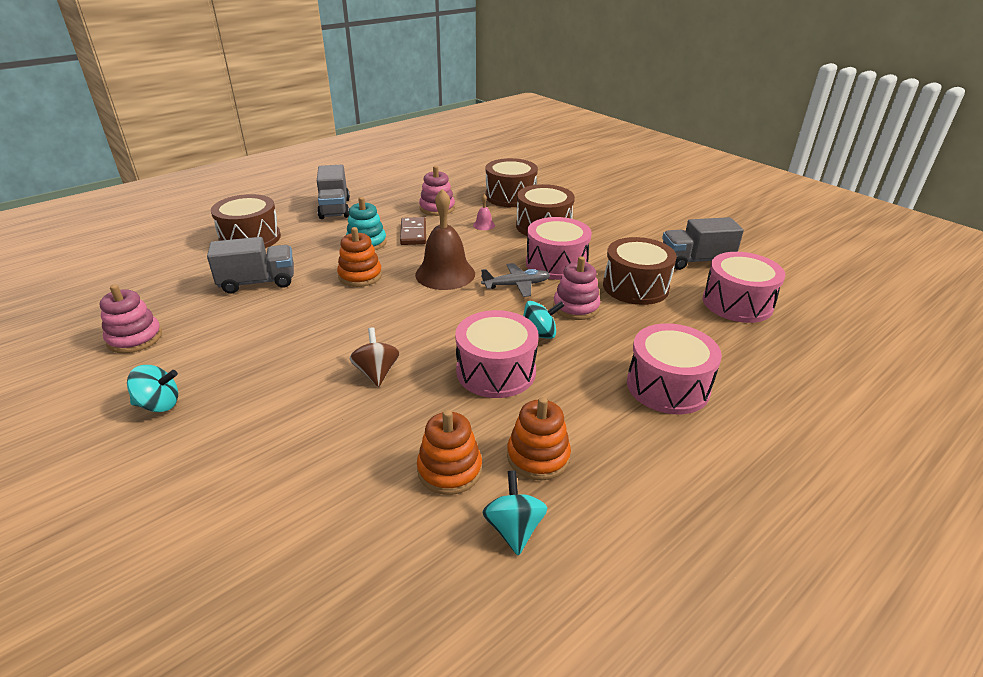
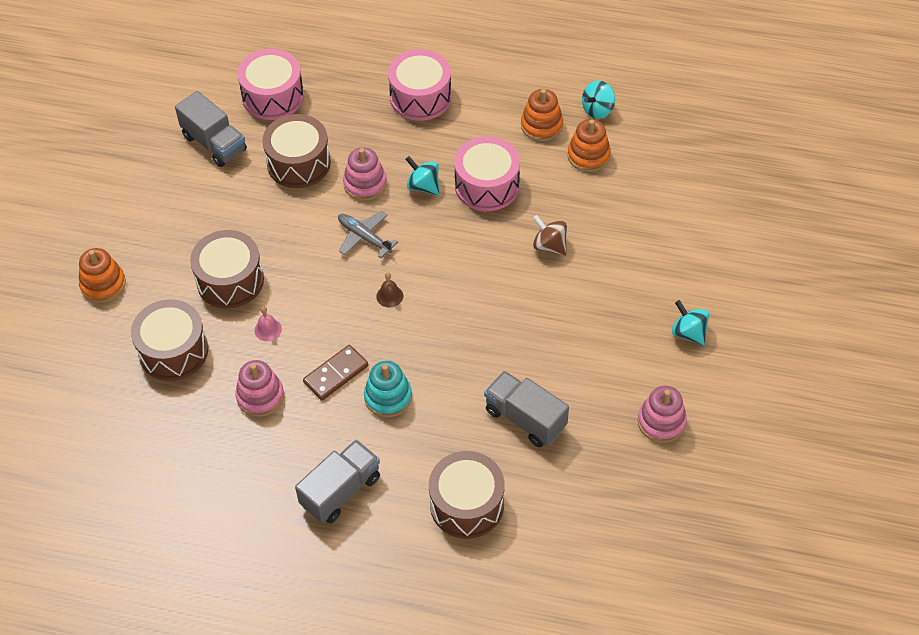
camera: 125 degrees left, 20 degrees up
orange stacking toy [337,227,382,287] -> orange stacking toy moved to [79,248,126,303]
brown spinning top [350,327,399,387] -> brown spinning top turned 90 degrees clockwise [533,215,567,256]
brown bell [415,189,475,290] -> brown bell [376,272,403,308], size x0.42
pink drum [526,217,592,280] -> none

